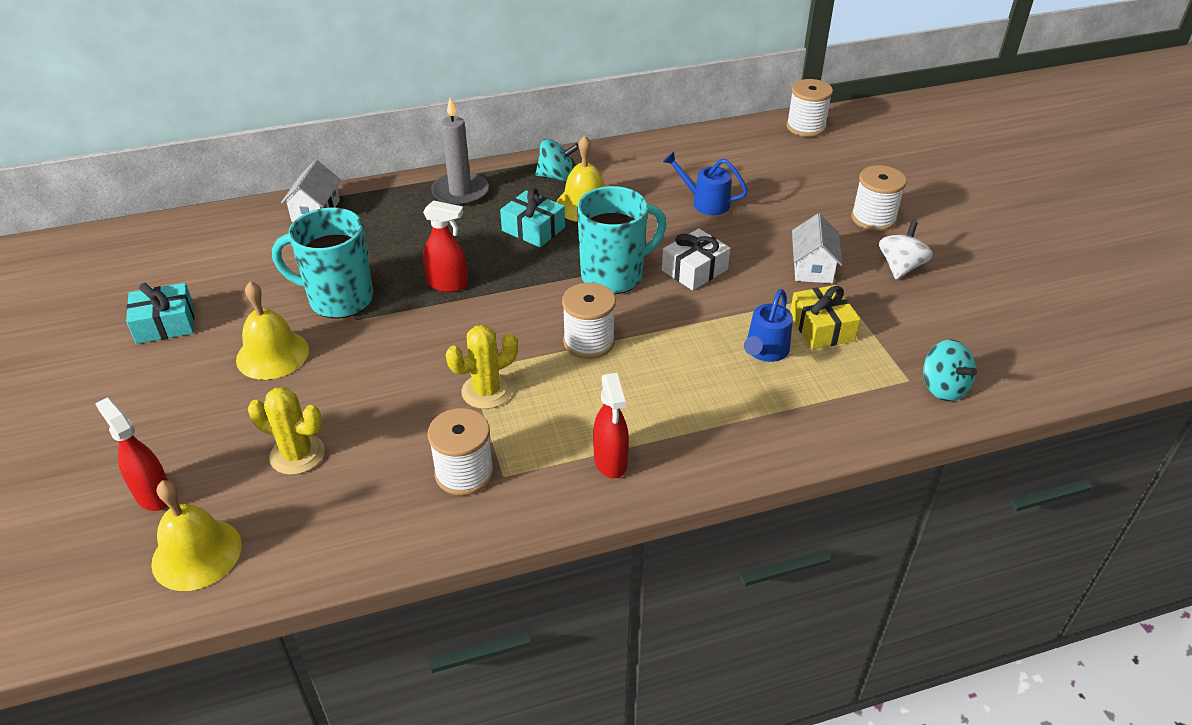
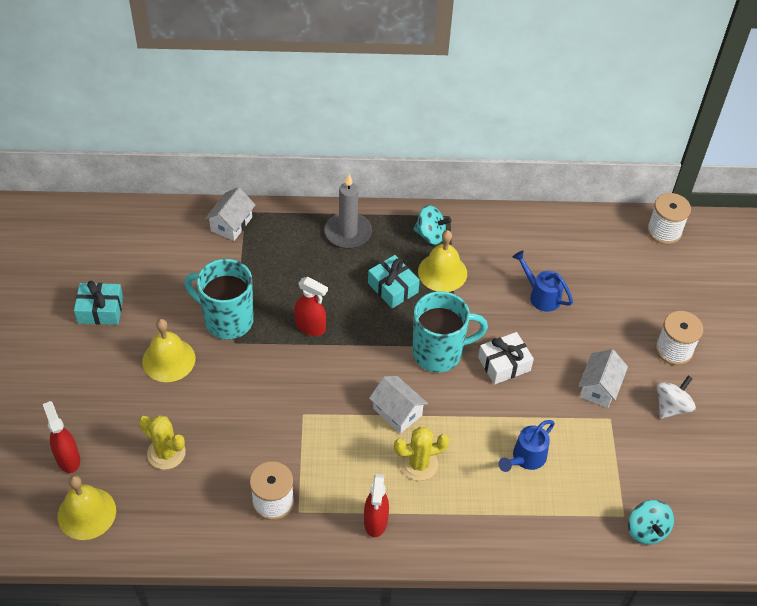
camera: 15 degrees right, 10 degrees up
yellow cactus [446,325,518,409] -> yellow cactus moved to [394,427,449,481]
white spool [562,283,616,359] -> white house [369,376,428,433]
yellow gift [790,285,860,349] -> none

